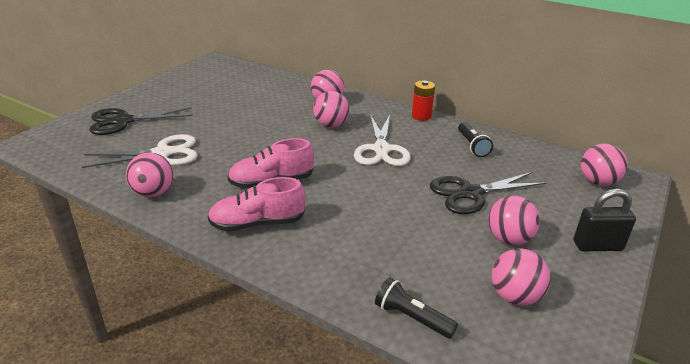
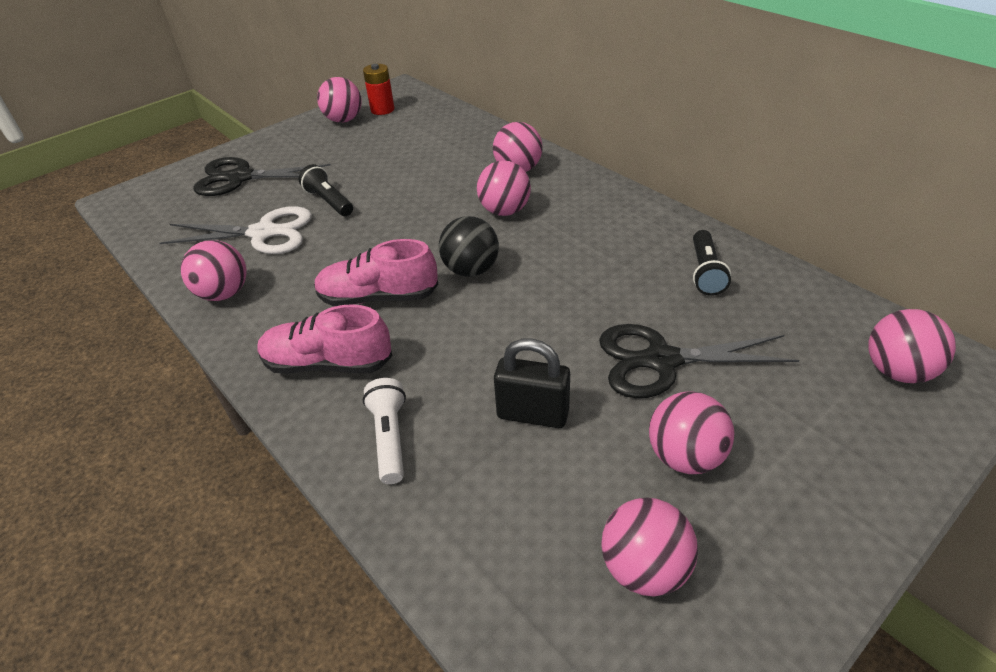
camera: 20 degrees right, 10 degrees up
white scissors [354,115,411,166] -> none
black flashlight [375,277,458,338] -> black flashlight moved to [299,164,353,216]
red battery [412,81,435,121] -> red battery moved to [363,64,394,115]
black padlock [574,189,636,251] -> black padlock moved to [494,339,570,428]
none -> pink ball [317,77,362,123]
none -> white flashlight [363,378,406,484]
none -> black ball [439,216,499,277]

